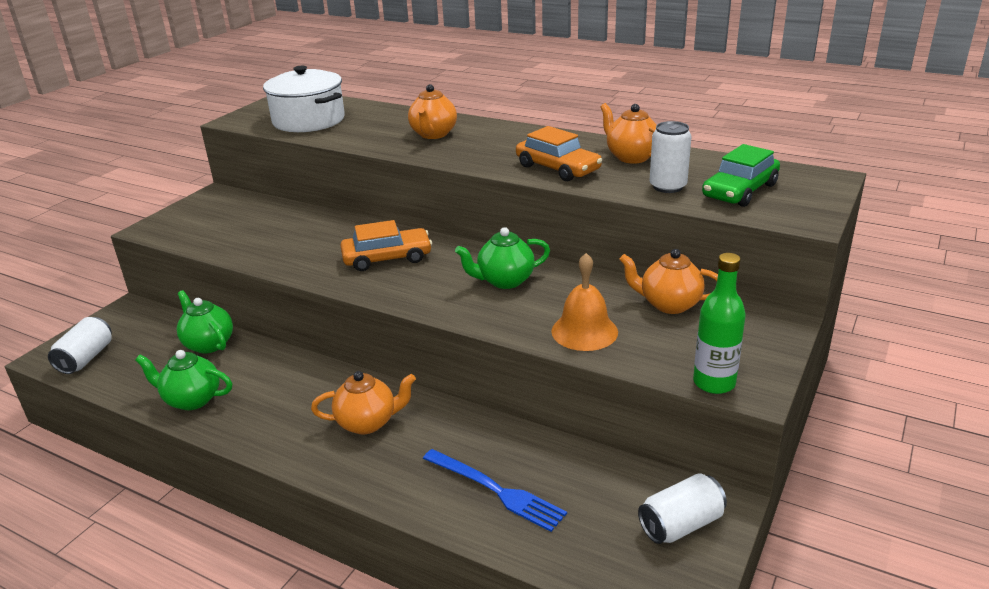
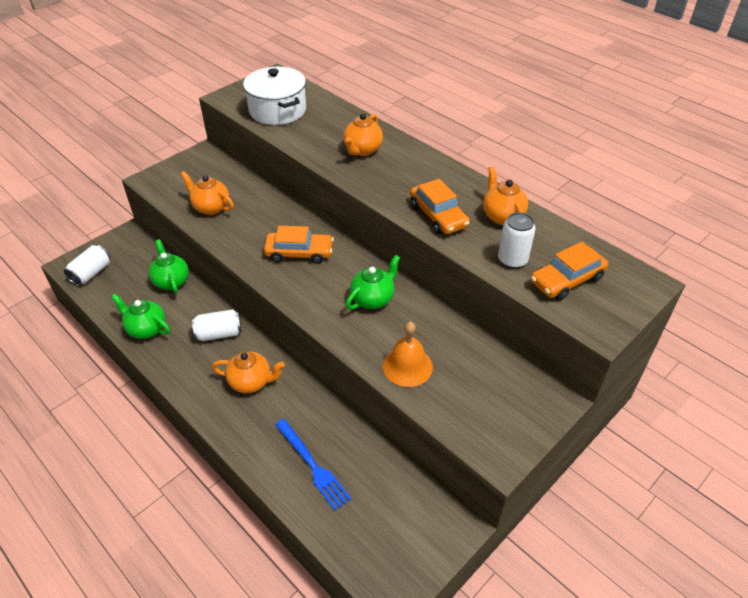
camera: 15 degrees right, 15 degrees up
green teapot [455,227,550,289] -> green teapot turned 135 degrees clockwise [346,255,400,310]
orange teapot [619,249,718,314] -> orange teapot moved to [180,171,234,215]
white can [638,473,727,544] -> white can moved to [192,309,242,341]
green bottle [693,253,746,394] -> none
green car [702,144,780,207] -> orange car [531,242,609,300]

